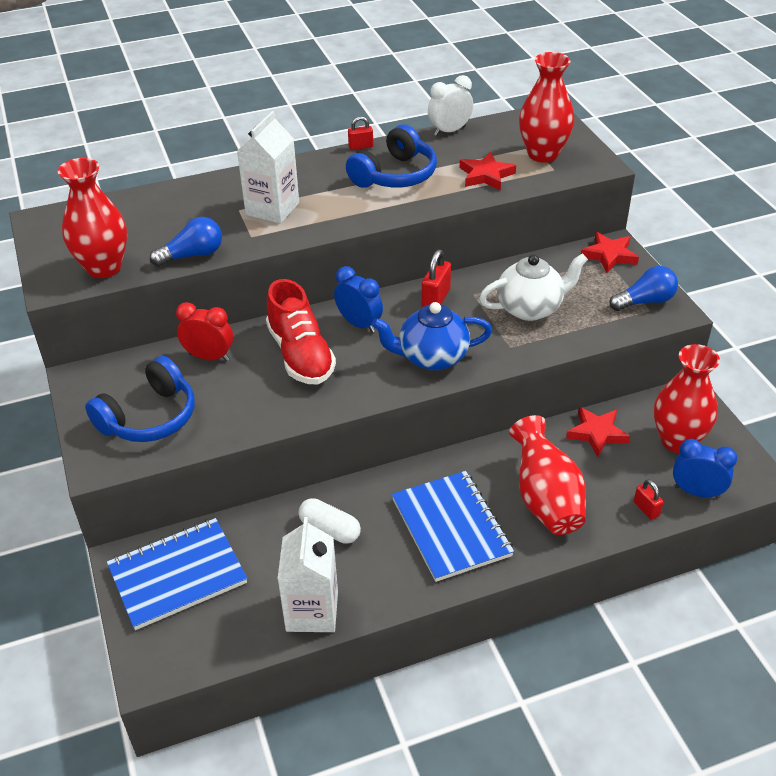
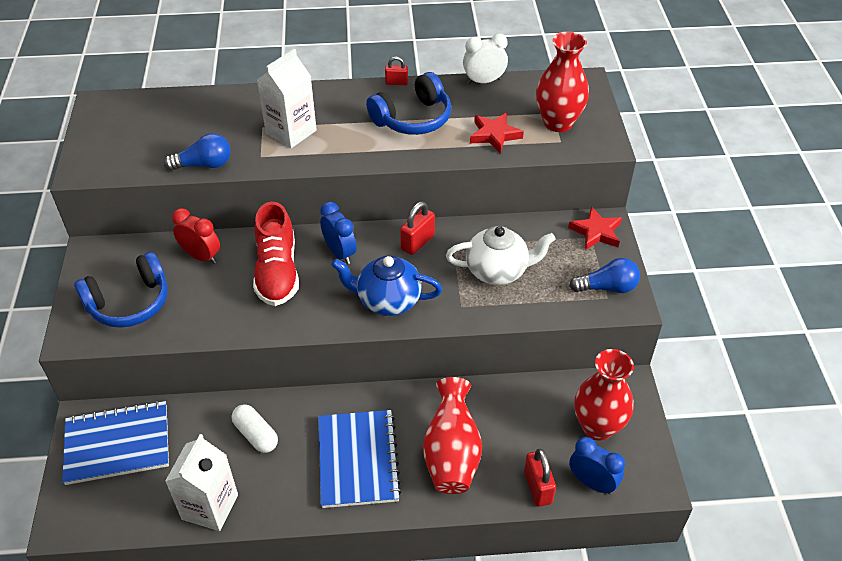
camera: 15 degrees right, 5 degrees up
red vase [58,158,127,278] -> none
red star [566,407,630,457] -> none
red padlock [634,479,663,520] -> red padlock [524,449,556,507], size x1.60

